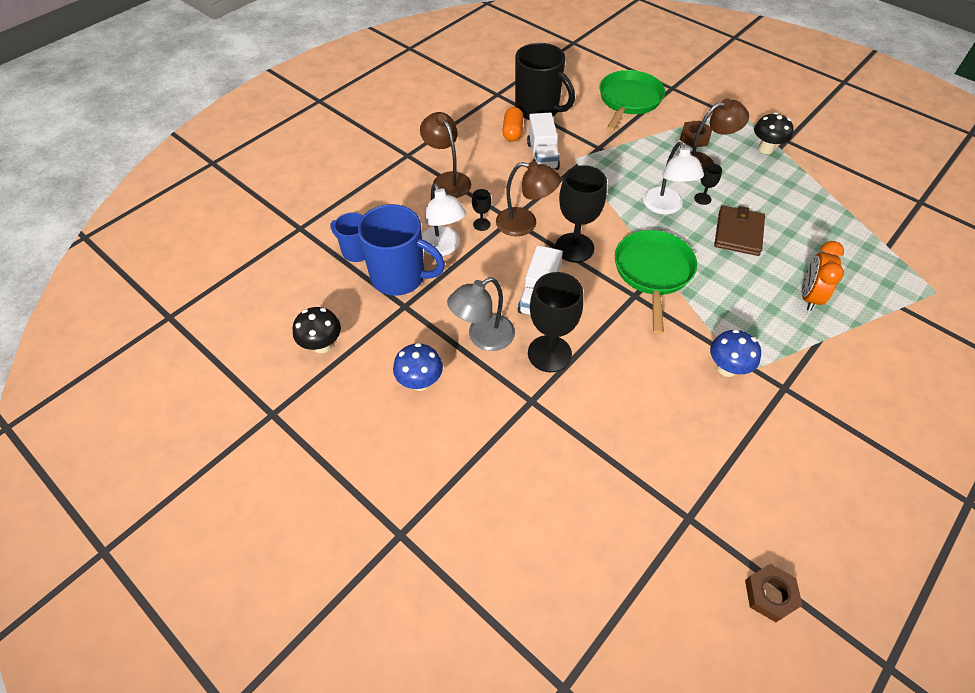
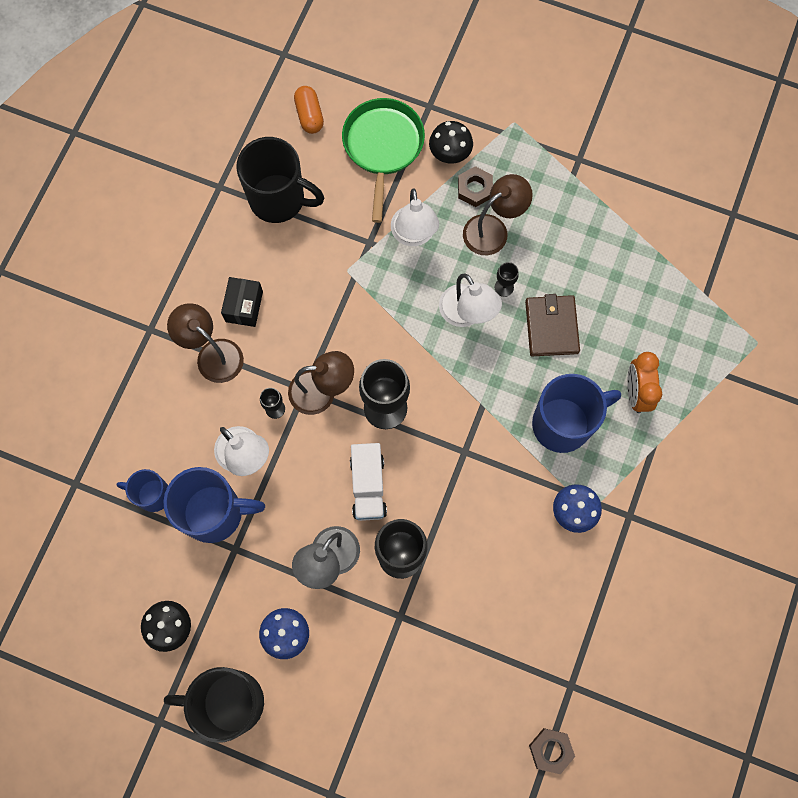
camera: 20 degrees left, 20 degrees up
orange capsule [503,107,523,142] -> orange capsule moved to [294,86,324,134]
white truck [527,112,560,170] -> none
green pan [615,230,697,334] -> none
brown nut [745,564,802,622] -> brown nut moved to [529,728,575,774]
black mushroom [754,112,794,154] -> black mushroom moved to [429,121,473,164]
none -> black mug [164,667,264,743]
none -> black box [221,277,263,327]
none -> white lamp [391,188,439,246]
none -> blue mug [532,374,621,453]

